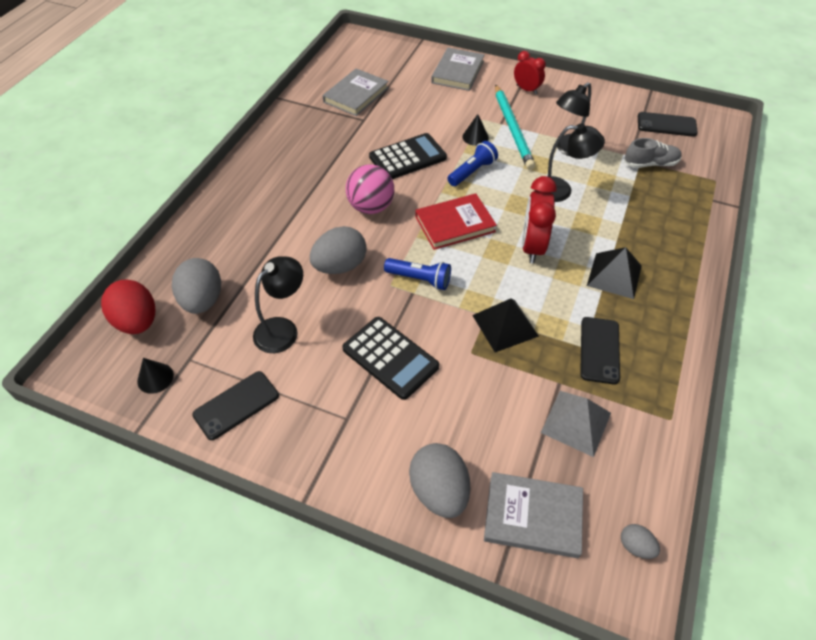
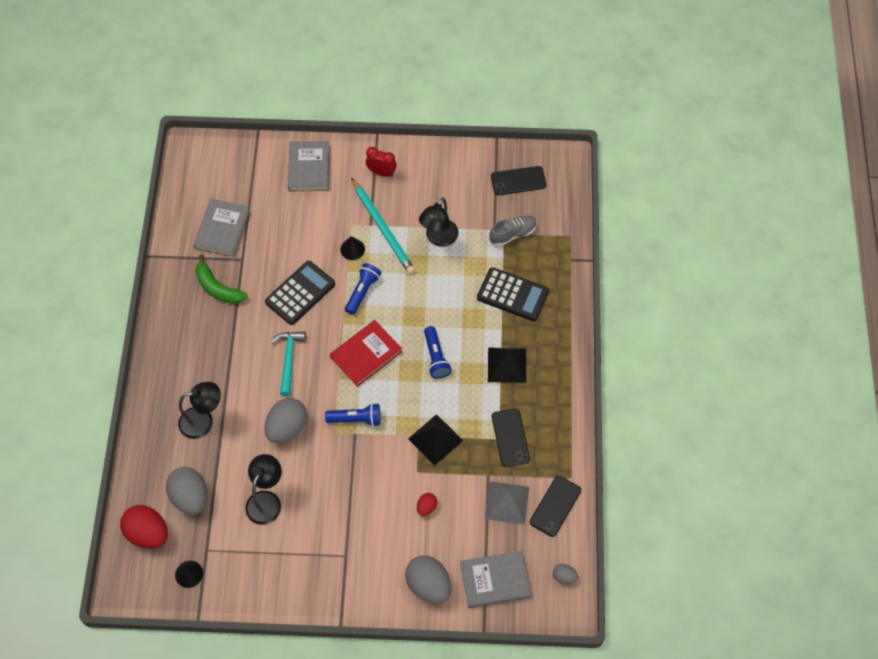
camera: 20 degrees left, 10 degrees up
black phone [192,371,279,440] -> black phone moved to [530,476,581,537]
black calculator [342,317,439,400] -> black calculator moved to [477,267,549,321]
pink ball [346,164,394,214] -> turquoise hammer [270,331,306,396]
red clock [522,176,557,264] -> blue flashlight [424,326,452,379]
black lamp [535,123,605,202] -> black lamp moved to [178,382,221,439]
none -> green banana [195,254,248,304]
none -> red egg [417,493,437,516]

